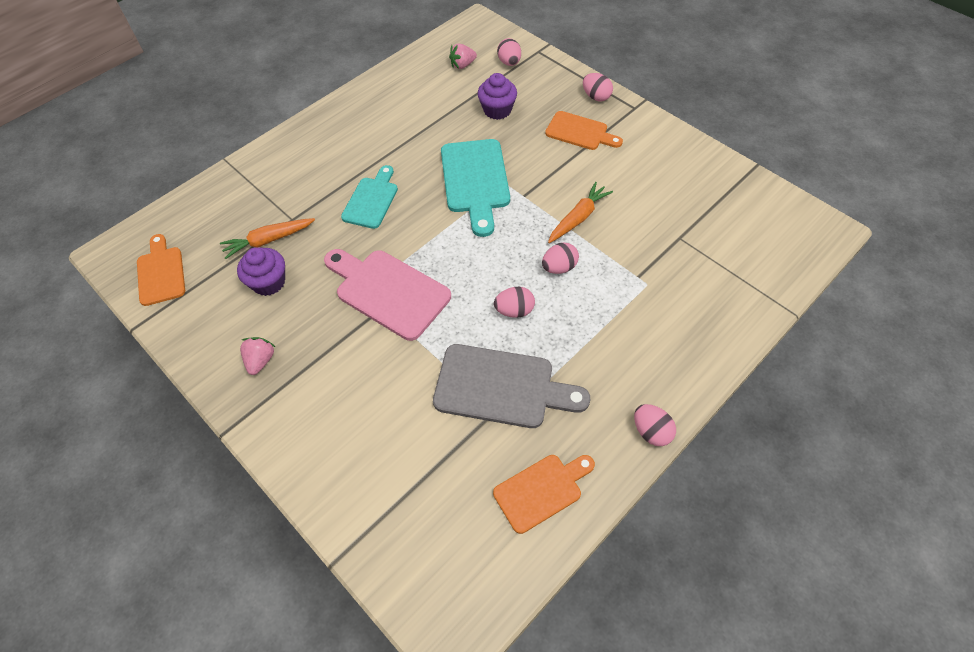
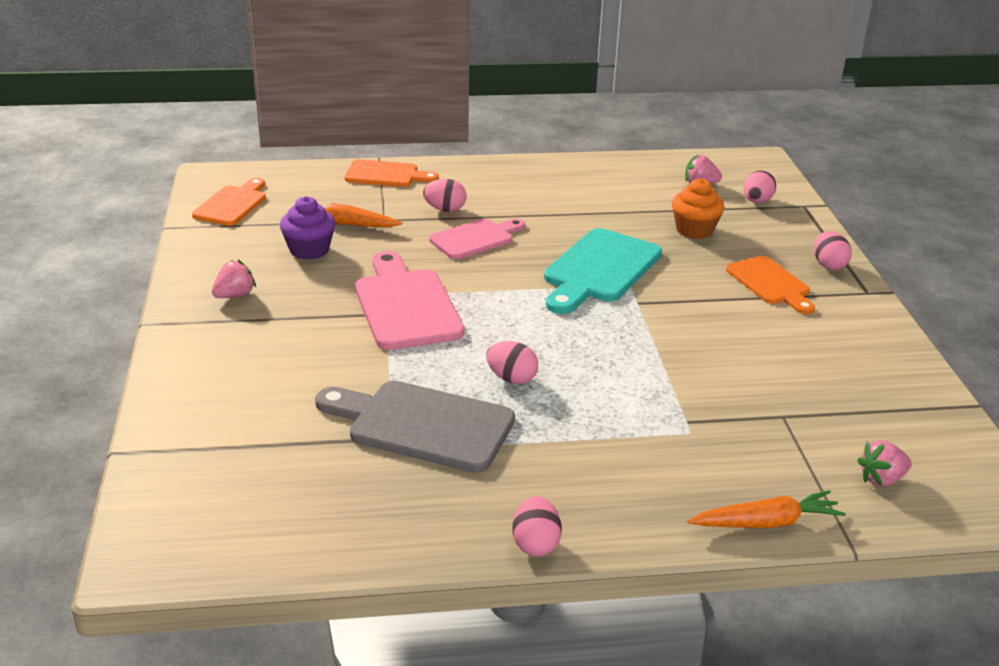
camera: 35 degrees right, 25 degrees down
turquoise cutting board [341,165,398,229] -> pink cutting board [429,219,525,259]
grey cutting board [433,344,590,428] -> grey cutting board turned 150 degrees clockwise [315,381,515,473]
purple cupcake [478,73,517,120] -> orange cupcake [672,178,725,239]
orange cutting board [493,455,595,534] -> orange cutting board moved to [345,159,439,187]
pink egg [542,242,579,274] -> pink egg moved to [423,179,466,212]
orange carrot [548,182,613,243] -> orange carrot moved to [688,490,845,528]
none -> pink strawberry [857,440,912,486]

